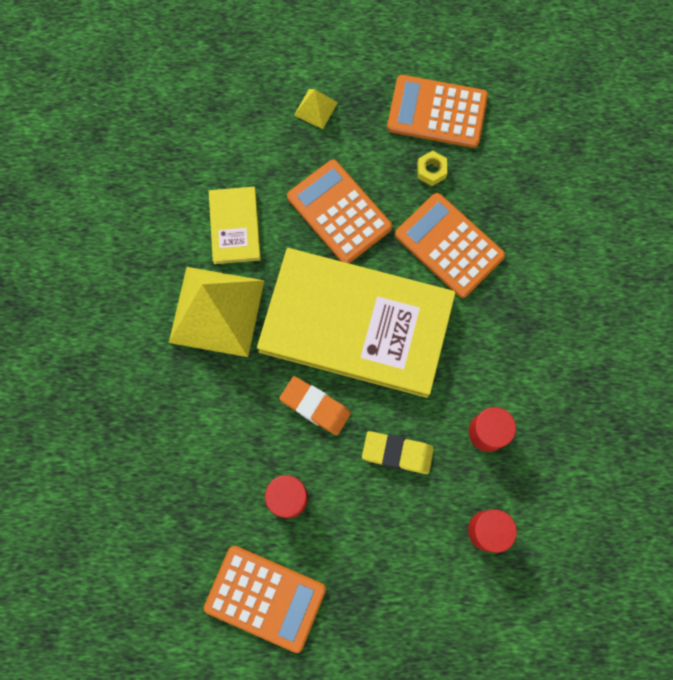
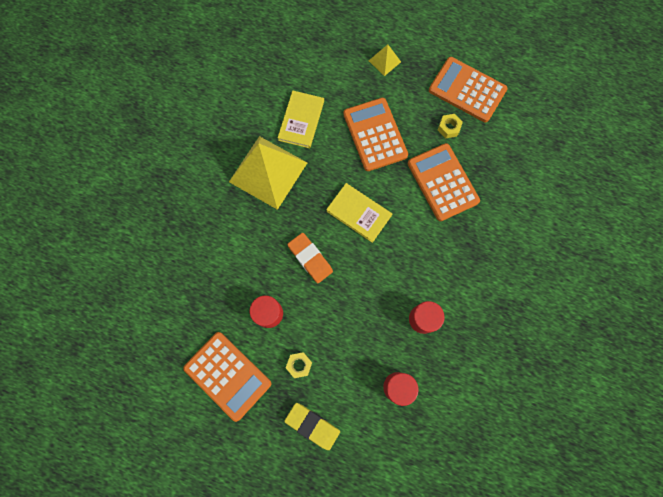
camera: 20 degrees right, 0 degrees up
yellow book [257,248,456,398] -> yellow book [326,183,392,243], size x0.45
yellow eraser [362,431,434,474] -> yellow eraser moved to [284,403,340,450]
none -> yellow nut [286,352,312,378]

